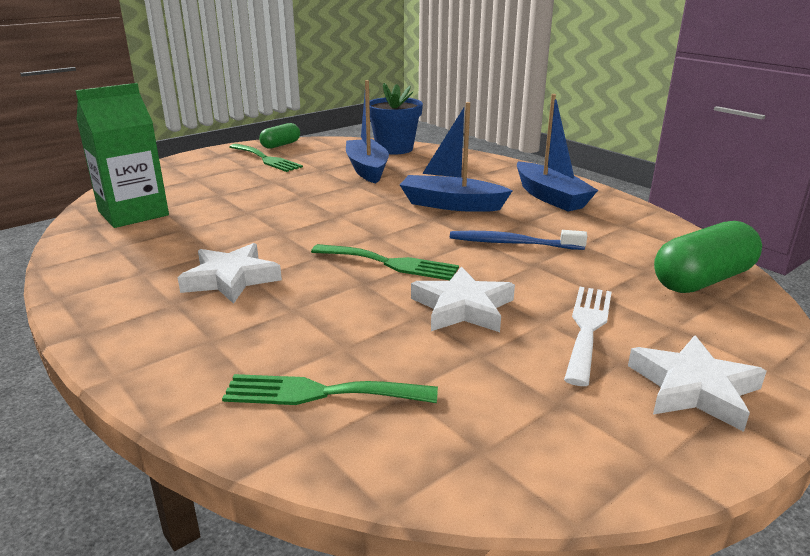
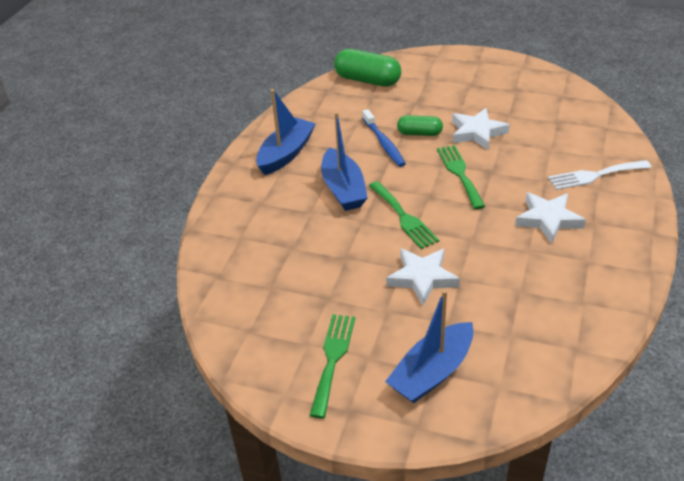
camera: 120 degrees left, 15 degrees up
green carton [75,83,169,228] -> none
green fork [222,374,438,405] -> green fork moved to [369,181,439,249]
green capsule [259,123,300,149] -> green capsule moved to [397,115,443,136]
blue boat [346,80,389,184] -> blue boat moved to [385,290,474,403]
blue flower pot [369,83,423,155] -> none
white fork [564,287,612,386] -> white fork moved to [548,160,651,190]
white star [628,335,766,432] -> white star moved to [386,248,460,305]

